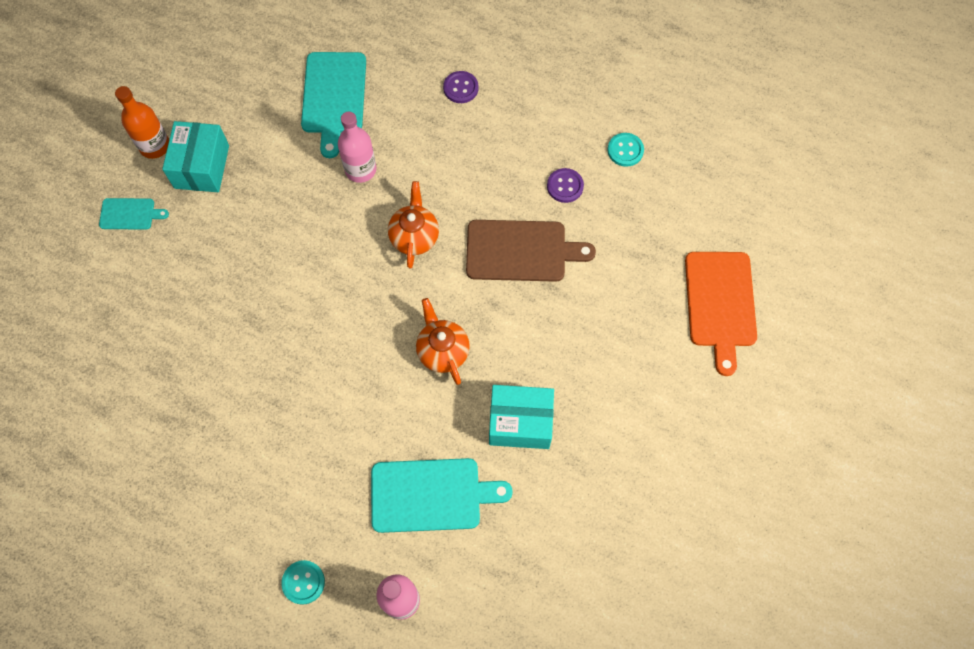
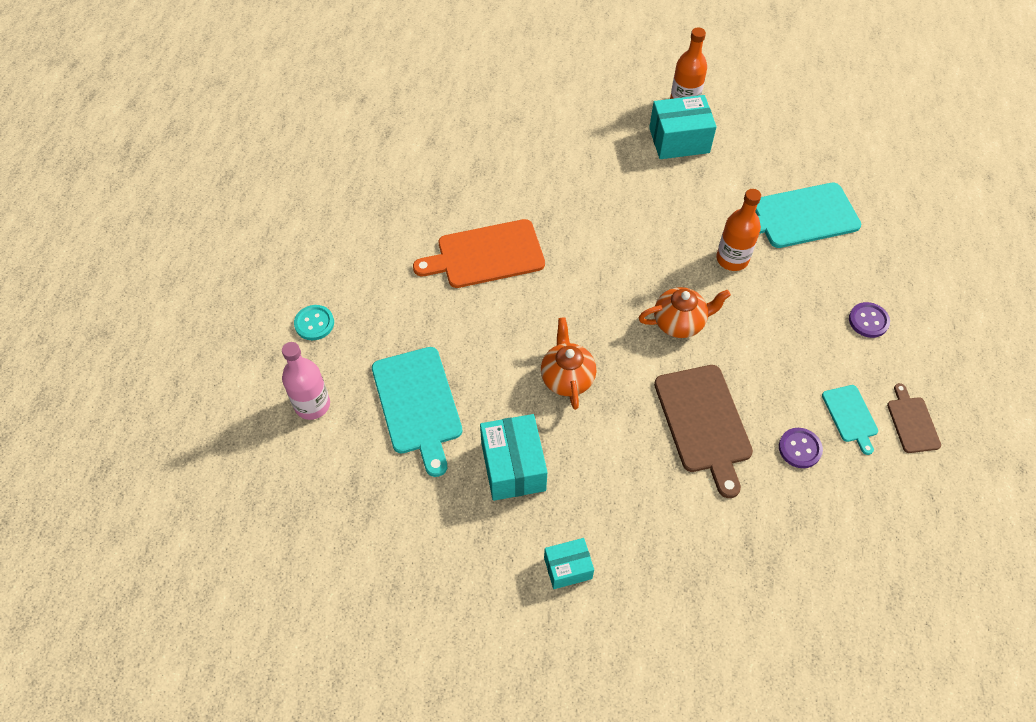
camera: 75 degrees right, 10 degrees down
turquoise cutting board [99,198,169,230] -> turquoise cutting board moved to [822,385,878,455]
pink bottle [338,112,376,183] -> orange bottle [716,189,761,271]
orange teapot [416,298,470,385] -> orange teapot turned 60 degrees counterclockwise [541,317,596,410]
turquoise button [607,133,644,167] -> none
orange cutting board [685,252,757,376] -> orange cutting board moved to [413,219,545,288]
none -> turquoise box [544,538,594,589]
none -> brown cutting board [887,383,941,453]

